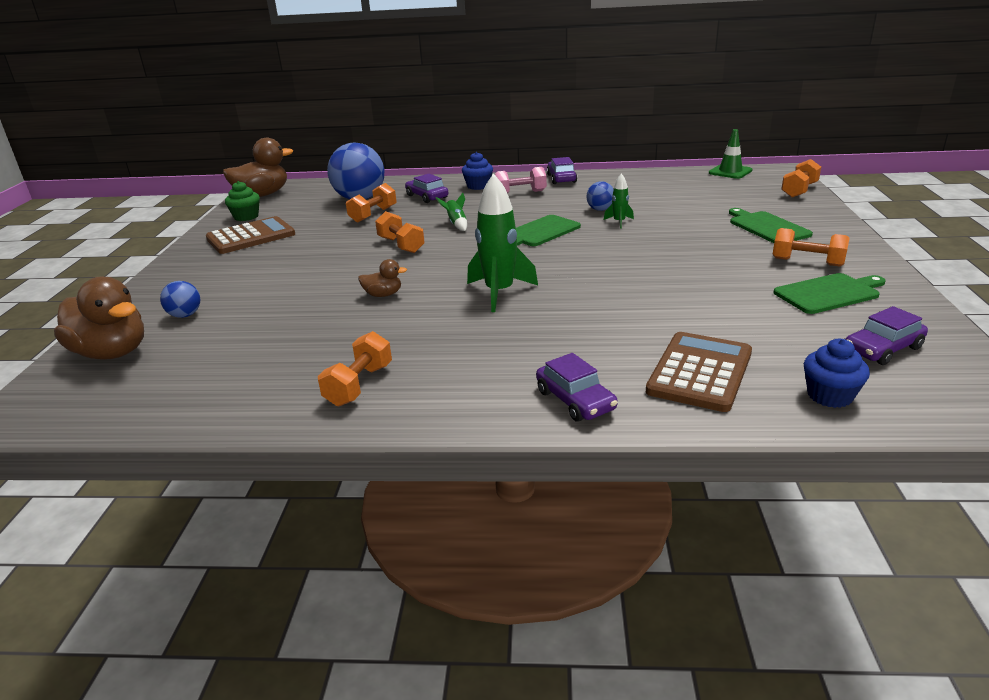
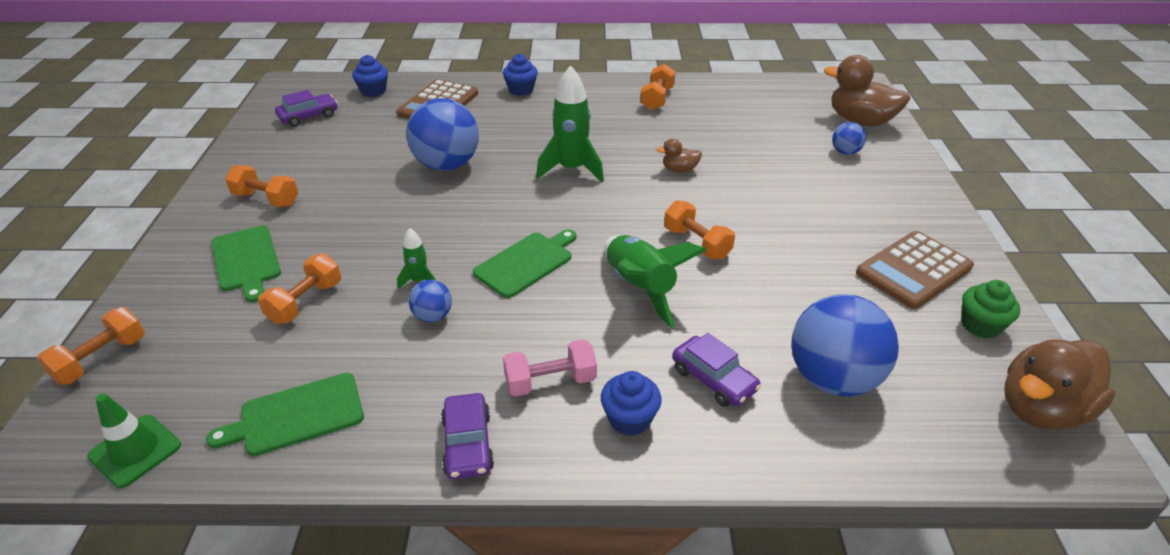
camera: 175 degrees right, 10 degrees up
orange dumbbell [346,183,396,223] -> orange dumbbell moved to [258,253,341,324]
green rocket [436,193,467,231] -> green rocket [604,235,706,329], size x2.01
purple car [536,353,618,422] -> blue cupcake [503,54,538,96]
green cutting board [774,273,886,314] -> green cutting board moved to [206,373,364,456]
none -> blue ball [406,98,479,171]

